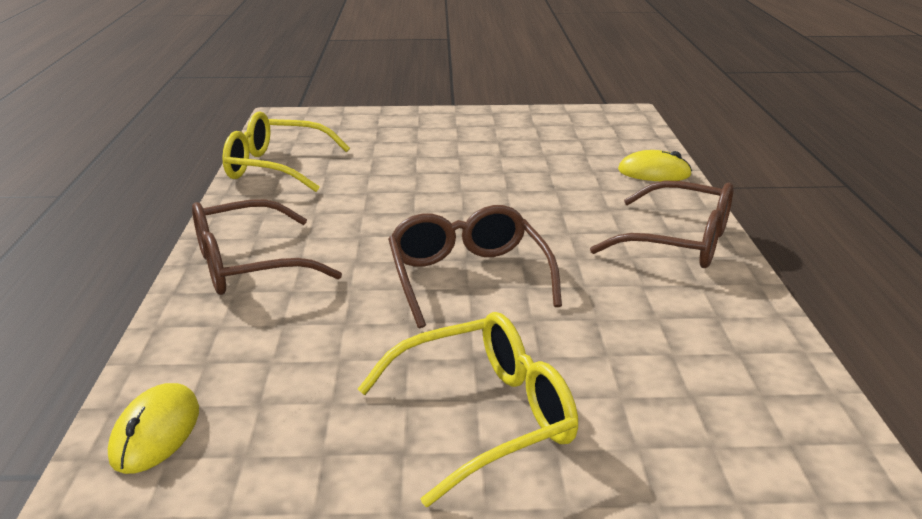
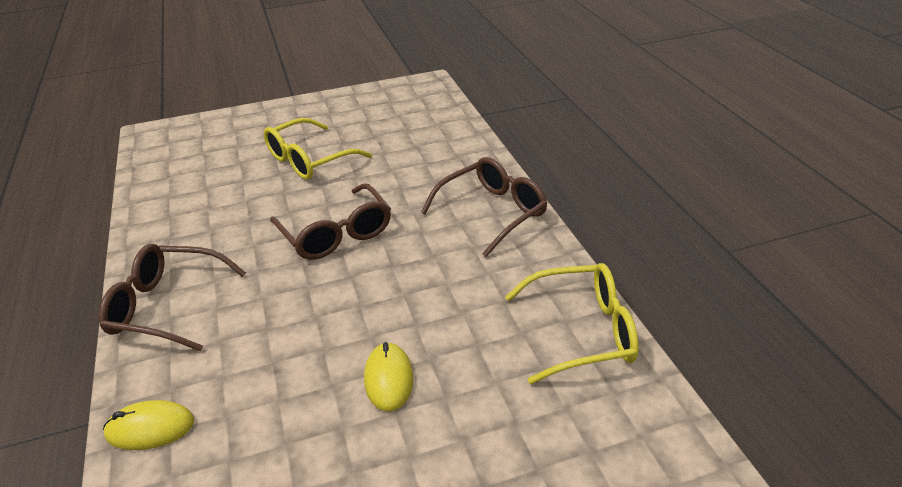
camera: 165 degrees right, 10 degrees up
yellow mouse [108,383,199,474] -> yellow mouse moved to [364,342,413,412]

